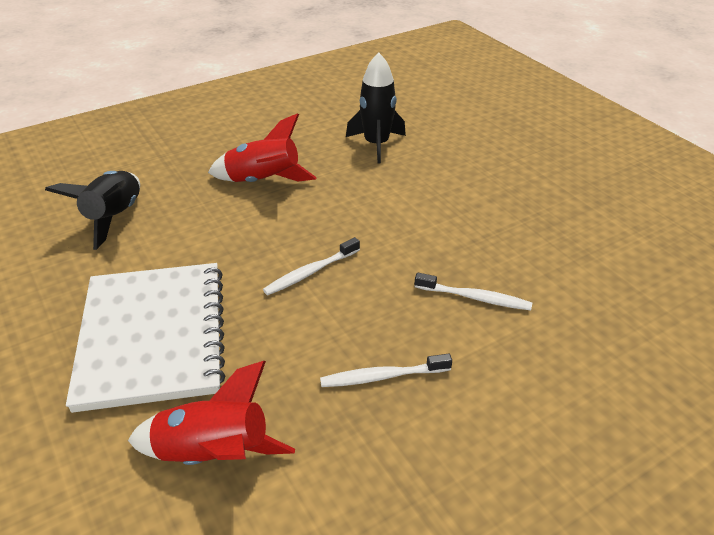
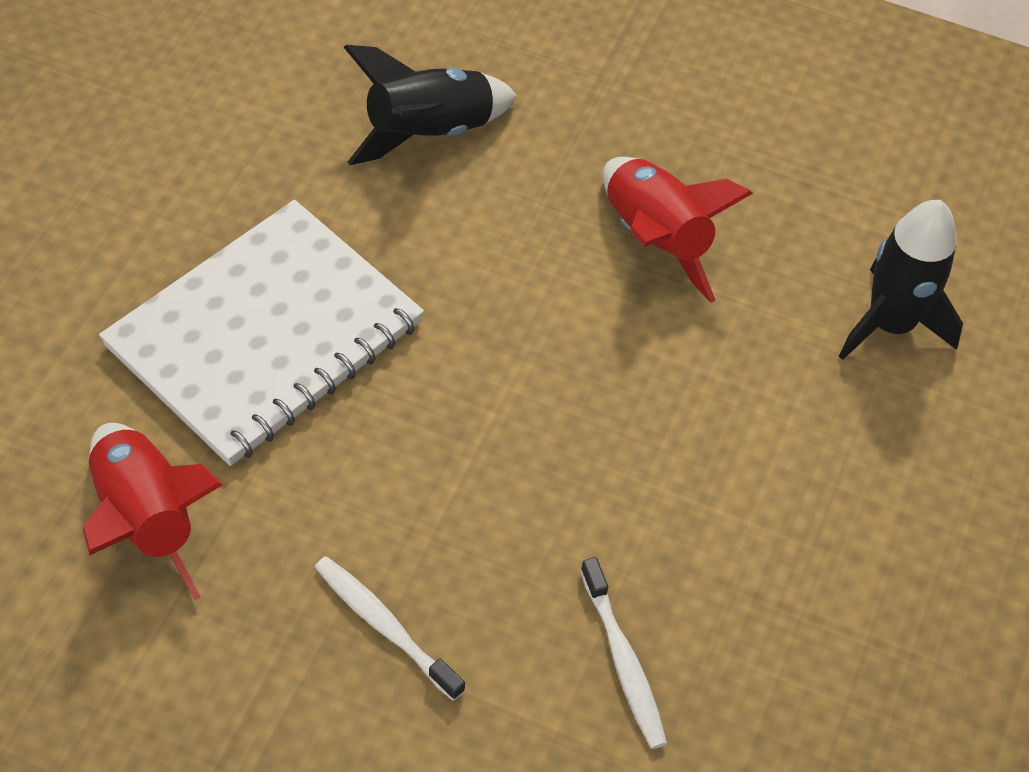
camera: 50 degrees right, 15 degrees up
white toothbrush [263,237,360,295] -> none

